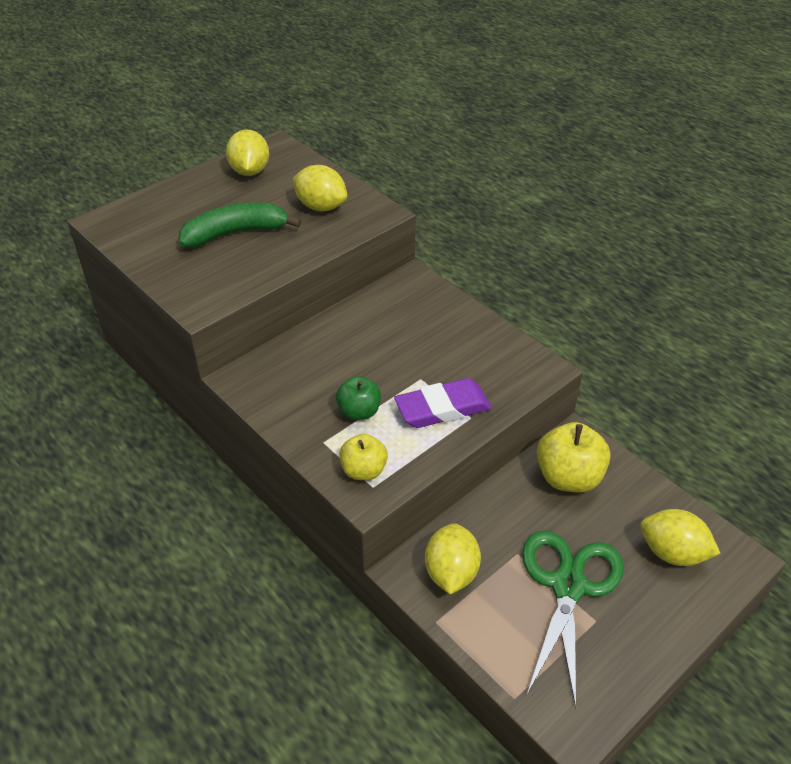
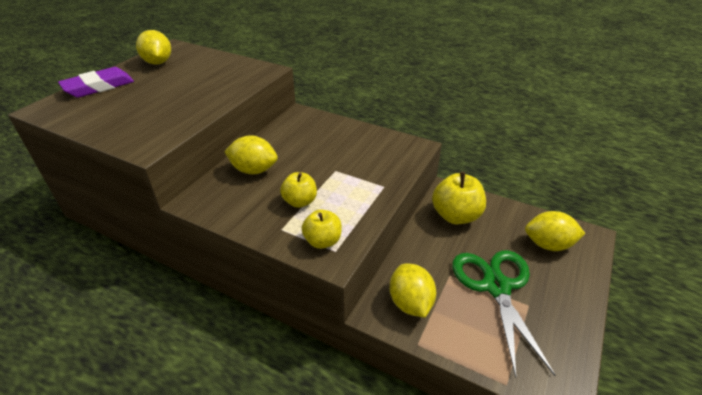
camera: 20 degrees left, 5 degrees down
green banana [179,202,302,247] -> none
yellow lemon [293,165,347,211] -> yellow lemon moved to [224,135,278,174]
green apple [336,376,381,420] -> yellow apple [280,172,317,208]
purple eraser [394,378,492,428] -> purple eraser moved to [58,67,134,97]

